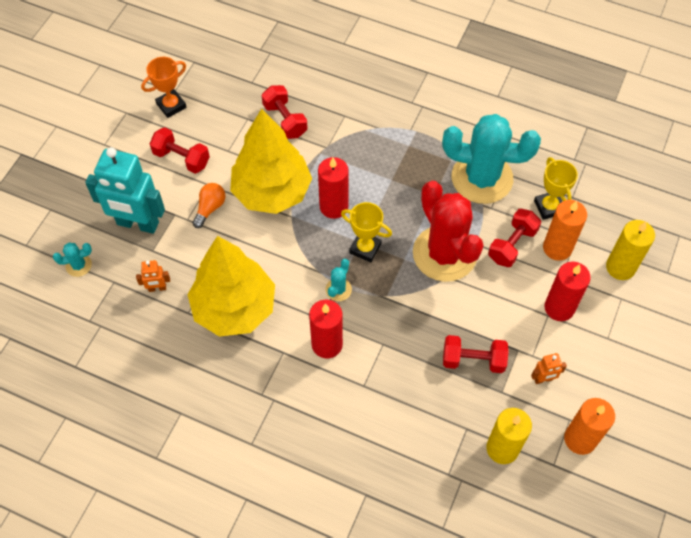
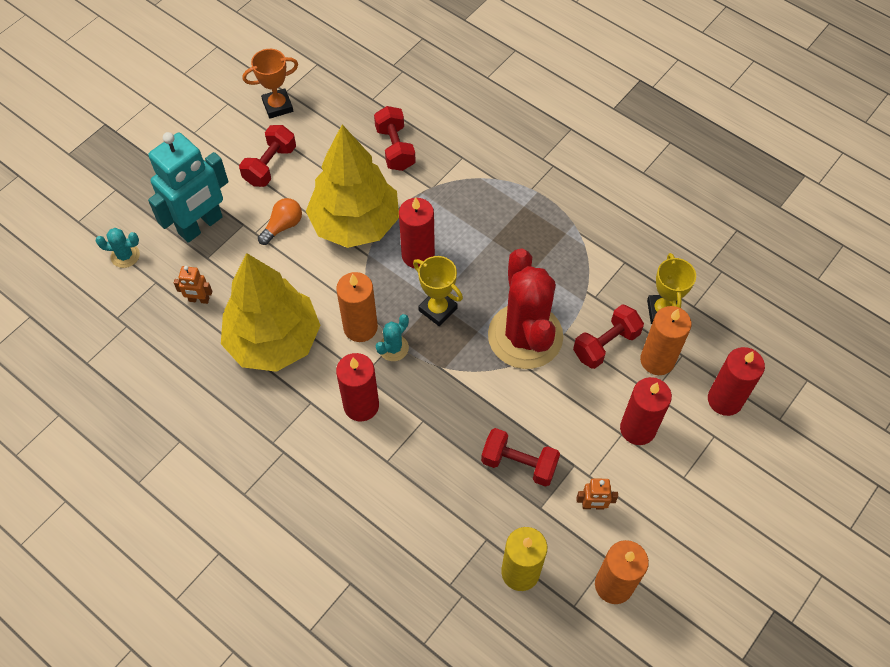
camera: 15 degrees right, 0 degrees up
turquoise robot [85,147,165,234] -> turquoise robot turned 75 degrees counterclockwise [148,132,228,243]
red dumbbell [150,127,210,174] -> red dumbbell turned 75 degrees clockwise [239,125,296,187]
turquoise cactus [442,114,541,204] -> none
yellow candle [606,220,655,280] -> red candle [708,347,765,416]
none -> orange candle [336,272,378,342]

